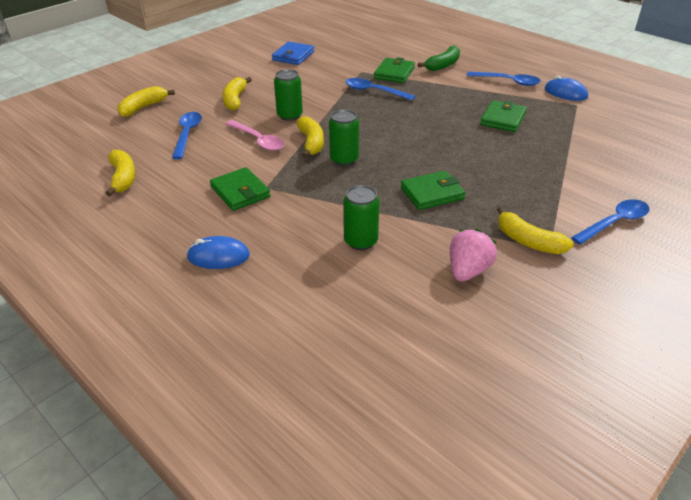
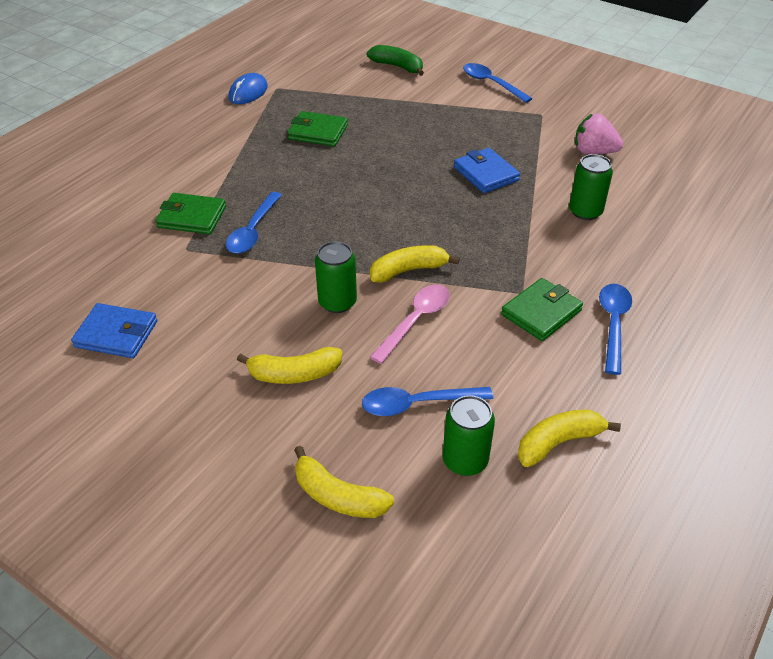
camera: 100 degrees left, 5 degrees up
blue mouse [187,236,250,269] -> none
green can [329,109,359,166] -> green can moved to [443,395,495,476]
green wallet [401,171,465,210] -> blue wallet [454,148,520,193]
green banana [418,46,460,71] -> green banana moved to [367,45,424,76]
blue spoon [467,72,541,86] -> blue spoon moved to [599,284,632,375]
yellow banana [497,207,573,254] -> none

